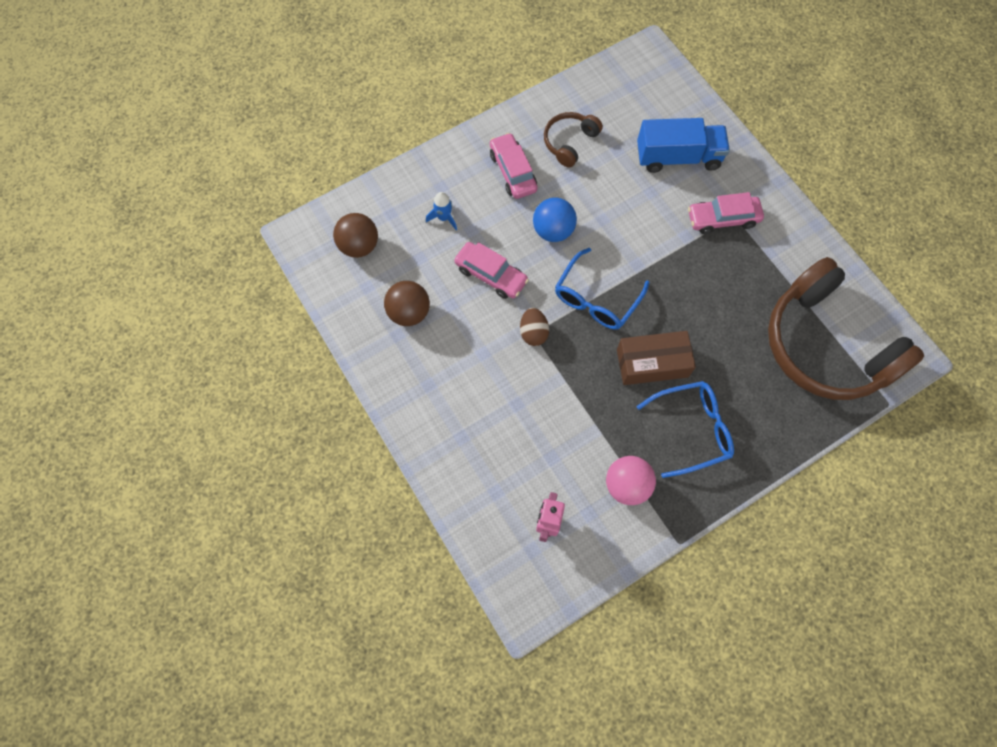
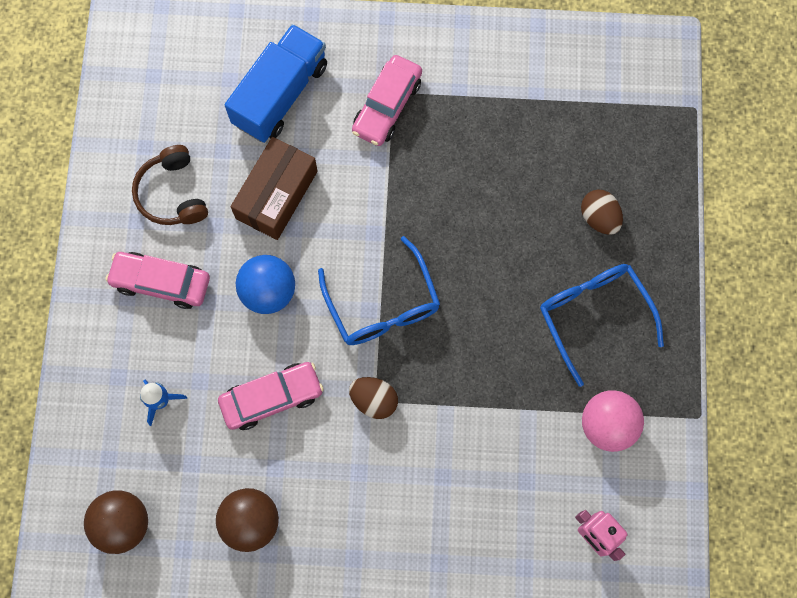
camera: 55 degrees left, 5 degrees up
brown box [617,331,696,385] -> brown box moved to [230,137,318,240]
blue glasses [637,381,734,478] -> blue glasses turned 45 degrees counterclockwise [540,264,664,387]
brown headphones [768,257,924,400] -> none
none -> brown egg [581,190,623,235]

